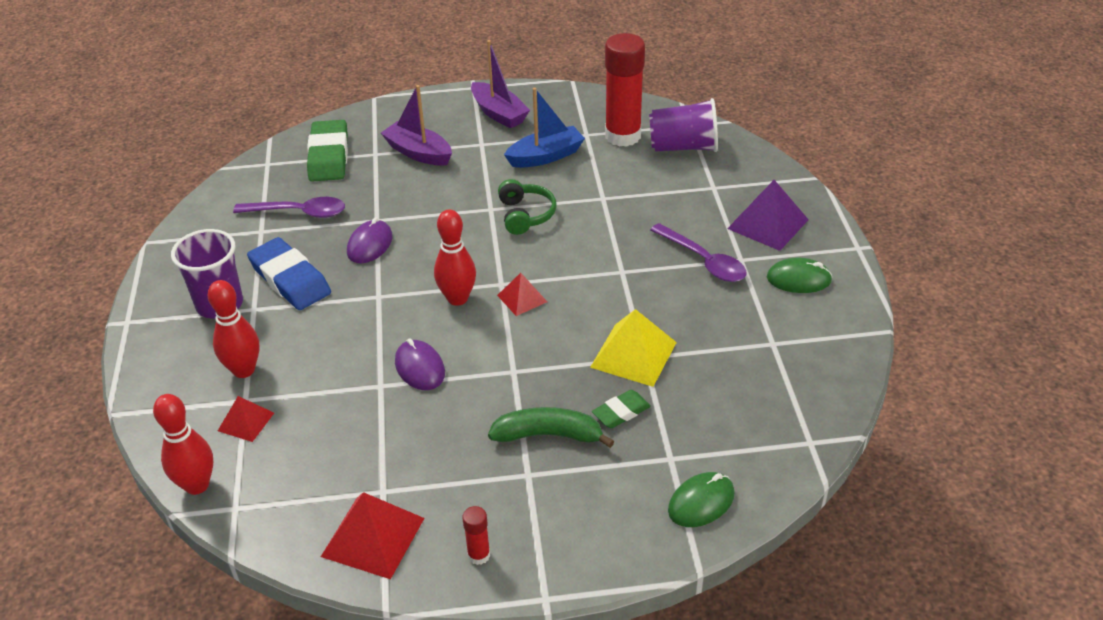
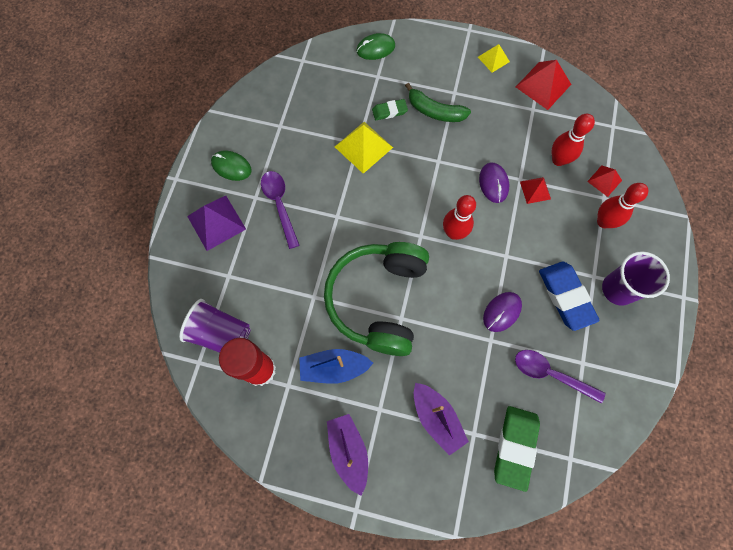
camera: 160 degrees left, 30 degrees up
red bowling pin [153,394,213,495] -> red bowling pin moved to [552,114,595,166]
red glue stick [462,506,490,565] -> yellow pyramid [478,44,510,73]
red pyramid [497,273,547,316] -> red pyramid moved to [520,177,551,204]
green headphones [498,179,557,235] -> green headphones [324,242,429,356], size x2.16

